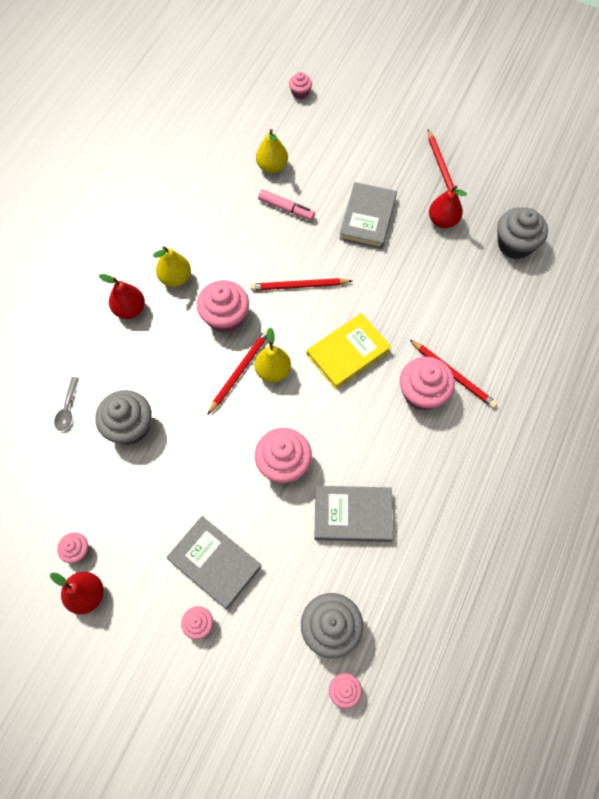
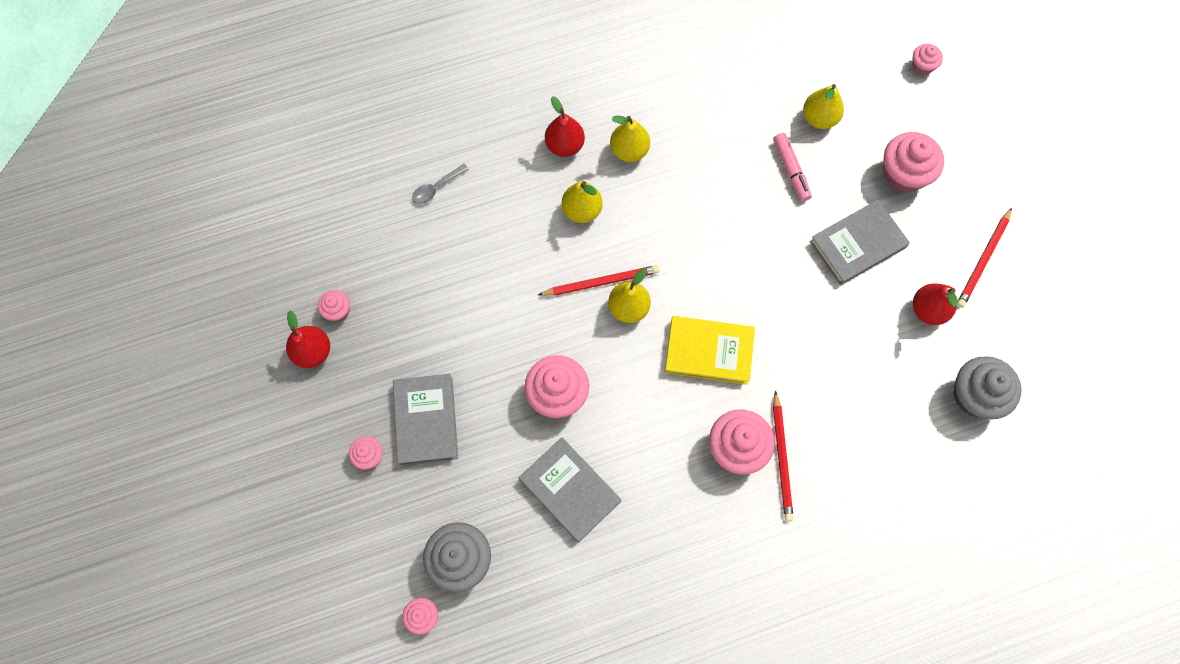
camera: 45 degrees right, 5 degrees up
grey cupcake [95,390,152,445] -> none
pink cupcake [197,280,249,333] -> pink cupcake moved to [883,132,944,193]
red pencil [250,278,352,291] -> none
none -> yellow pear [562,181,603,223]

